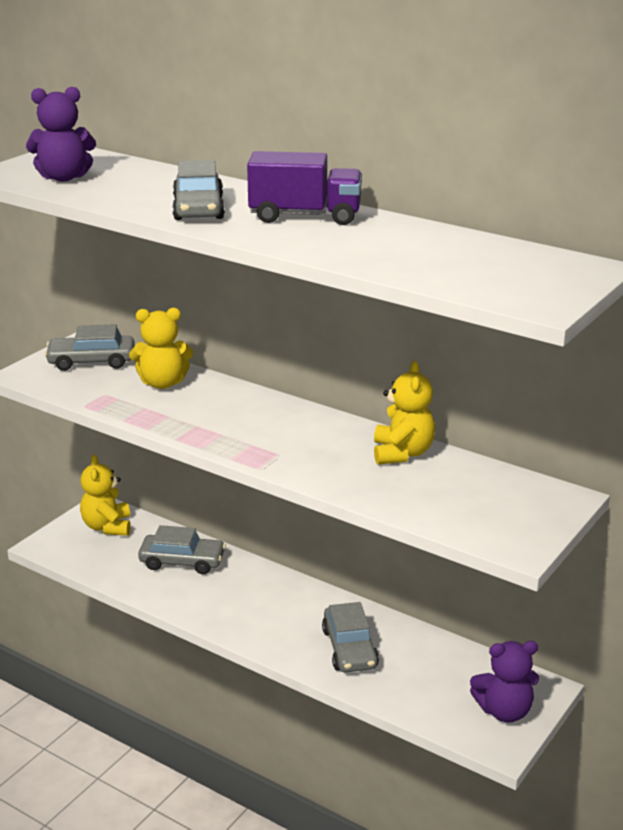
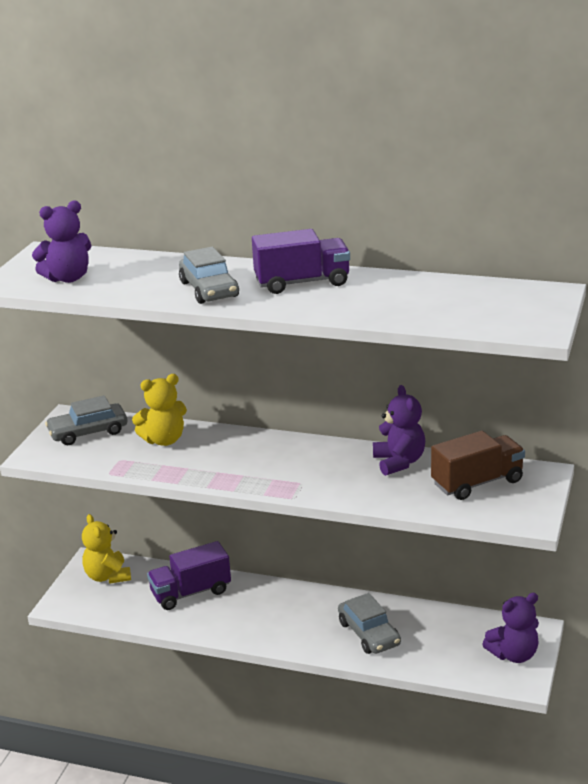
camera: 15 degrees left, 0 degrees up
grey car [138,525,226,574] -> purple truck [147,541,231,610]
yellow teddy bear [374,361,435,465] -> purple teddy bear [373,385,425,476]
none -> brown truck [431,431,525,500]

